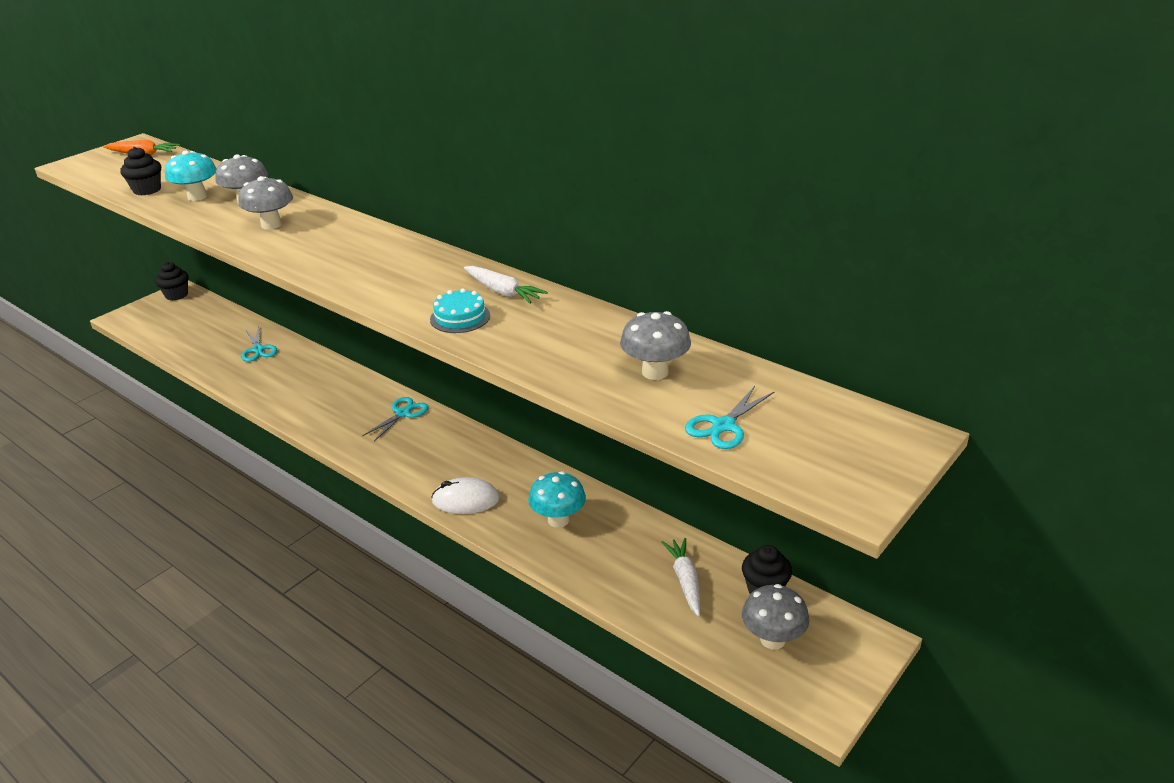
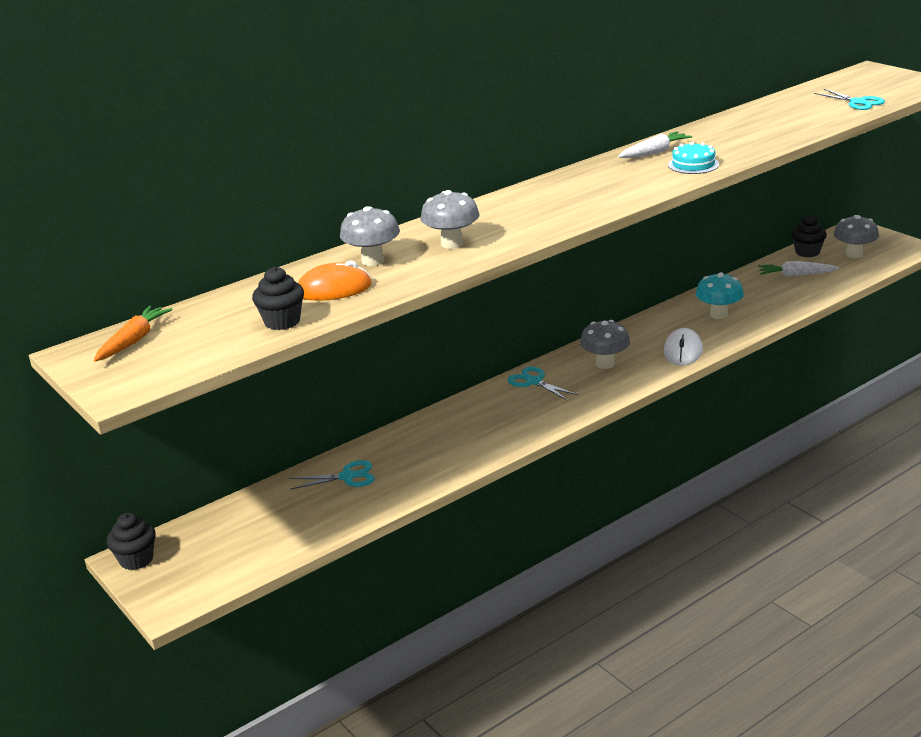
camera: 75 degrees left, 5 degrees down
turquoise mushroom [165,151,217,201] -> orange mouse [298,260,372,301]
grey mushroom [620,311,691,380] -> grey mushroom moved to [580,320,630,369]

